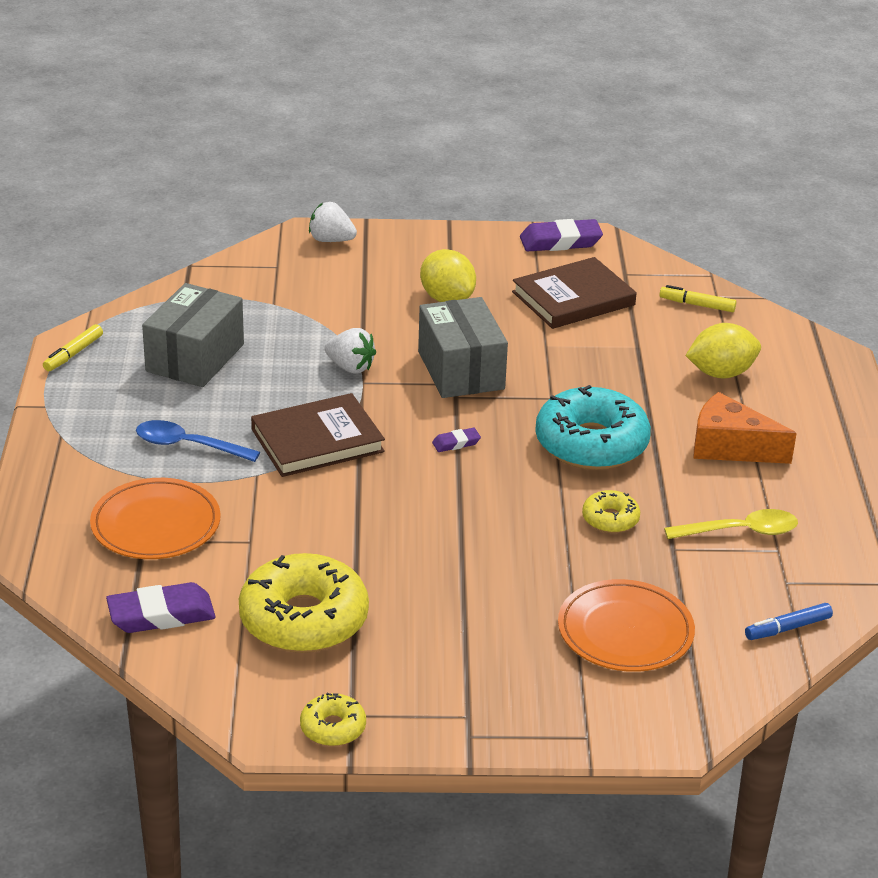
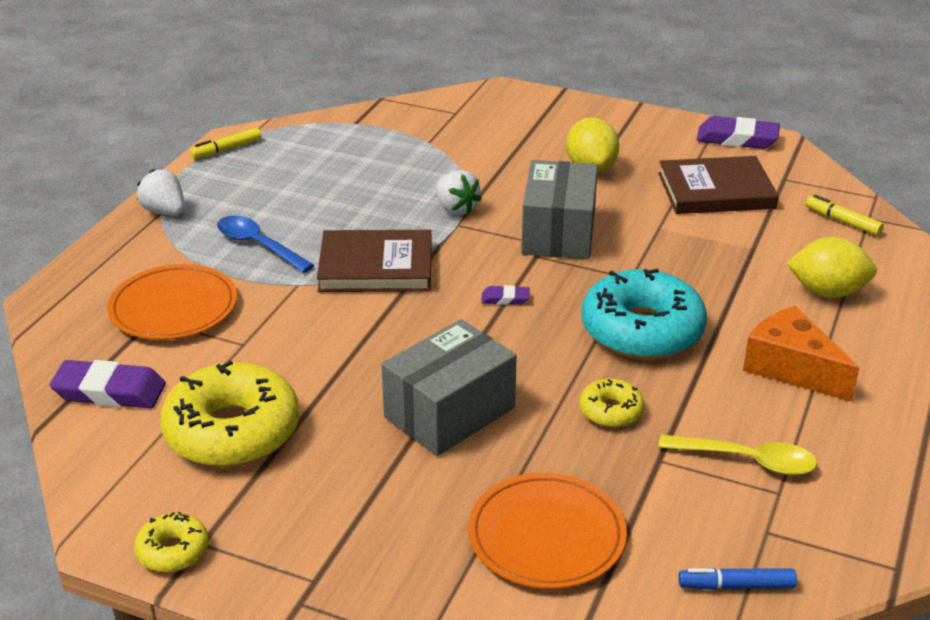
camera: 25 degrees right, 0 degrees up
grey box [142,283,244,387] -> grey box moved to [381,319,517,456]
white strawberry [309,202,357,242] -> white strawberry moved to [137,169,185,215]

